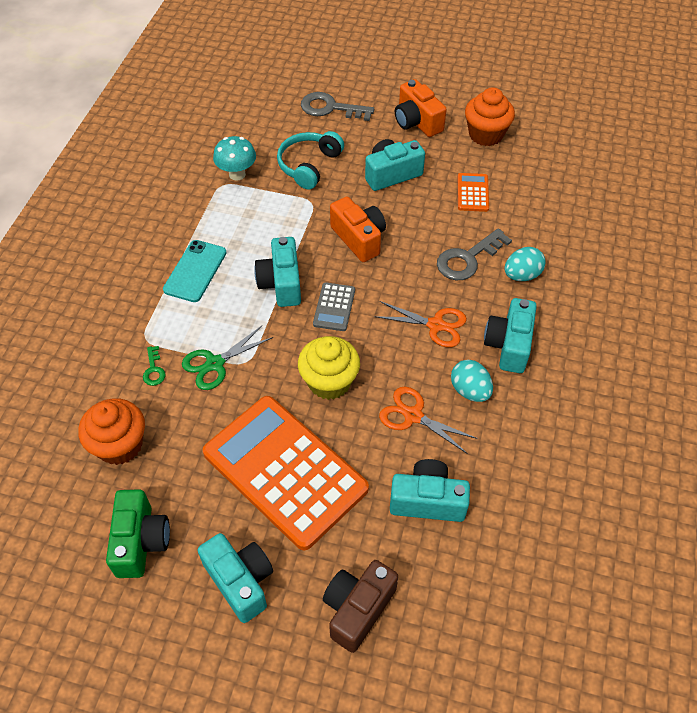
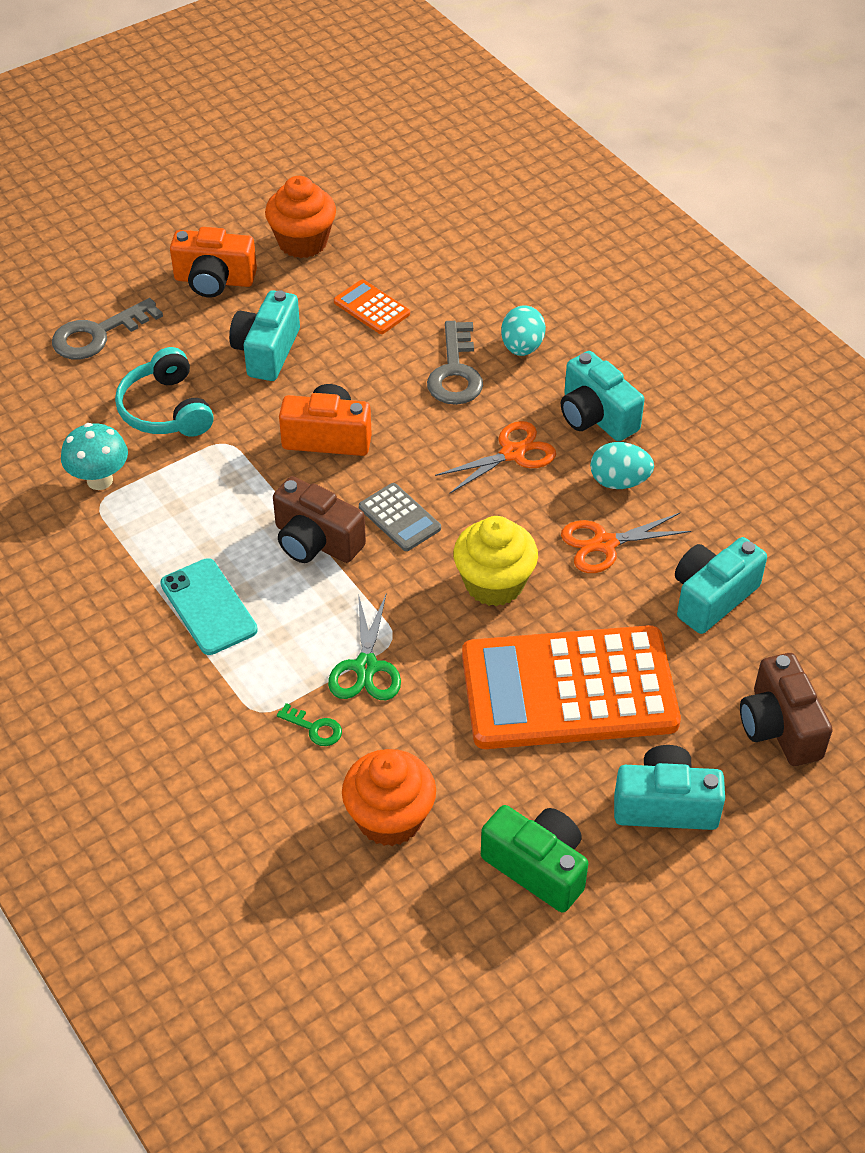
camera: 50 degrees left, 5 degrees down
turquoise camera [254,237,301,307] -> brown camera [273,476,366,563]

